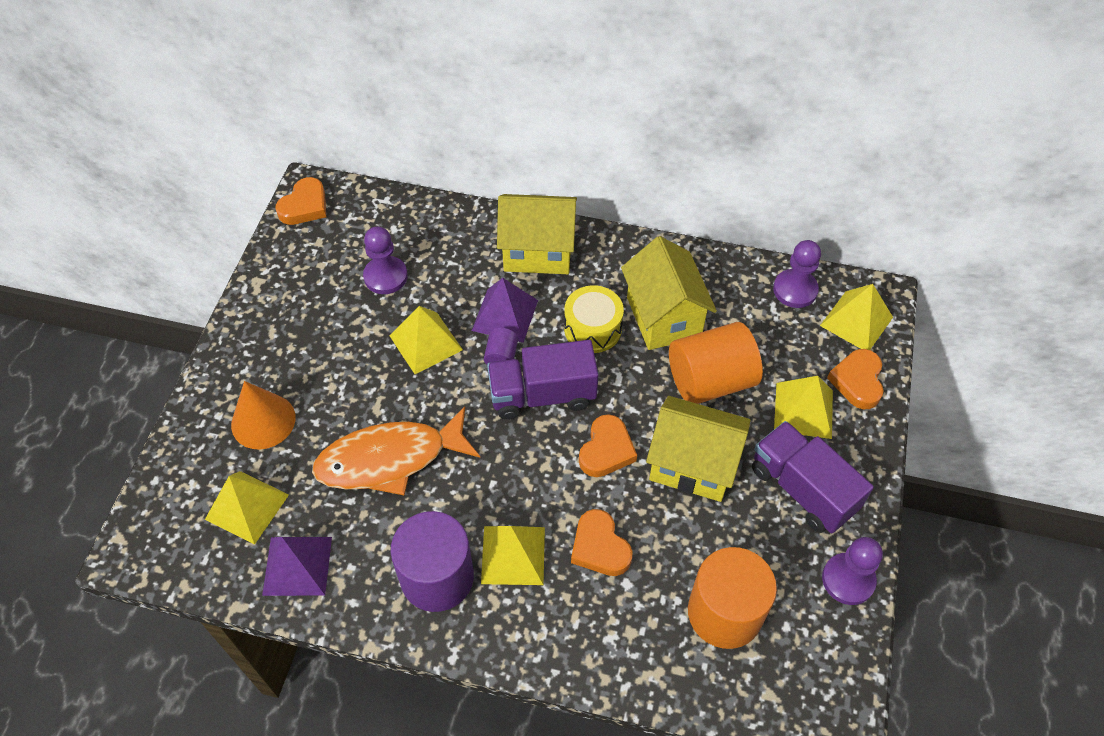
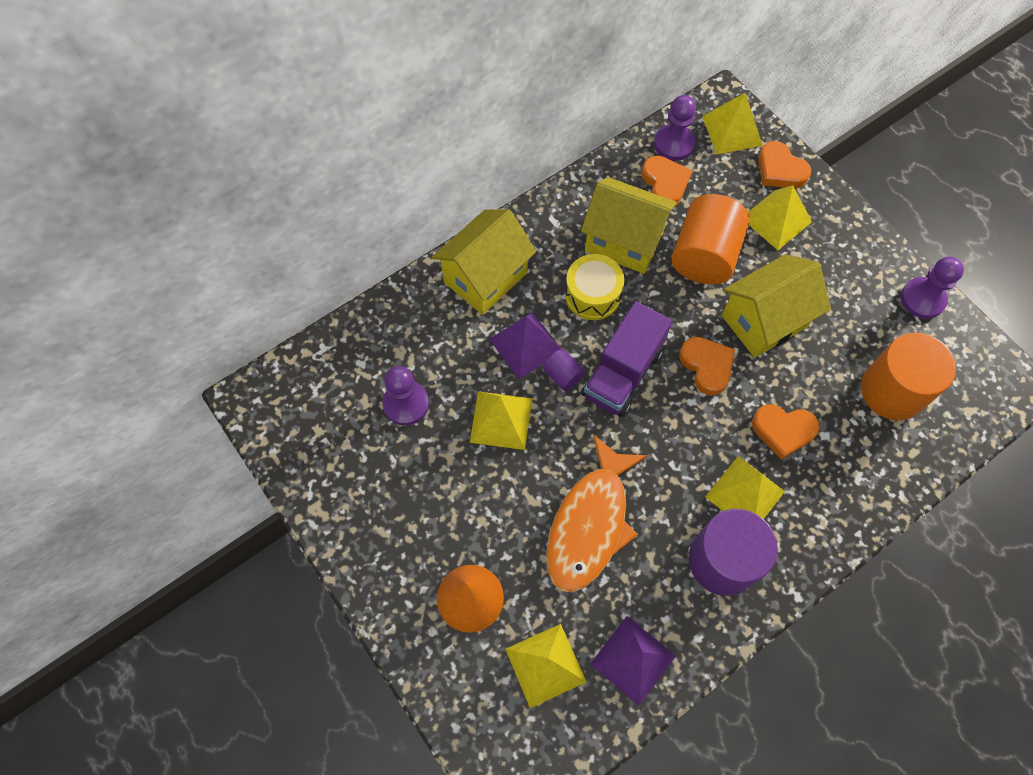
camera: 50 degrees left, 10 degrees up
orange heart [275,177,326,225] -> orange heart moved to [642,156,692,207]
purple truck [752,421,874,533] -> none

